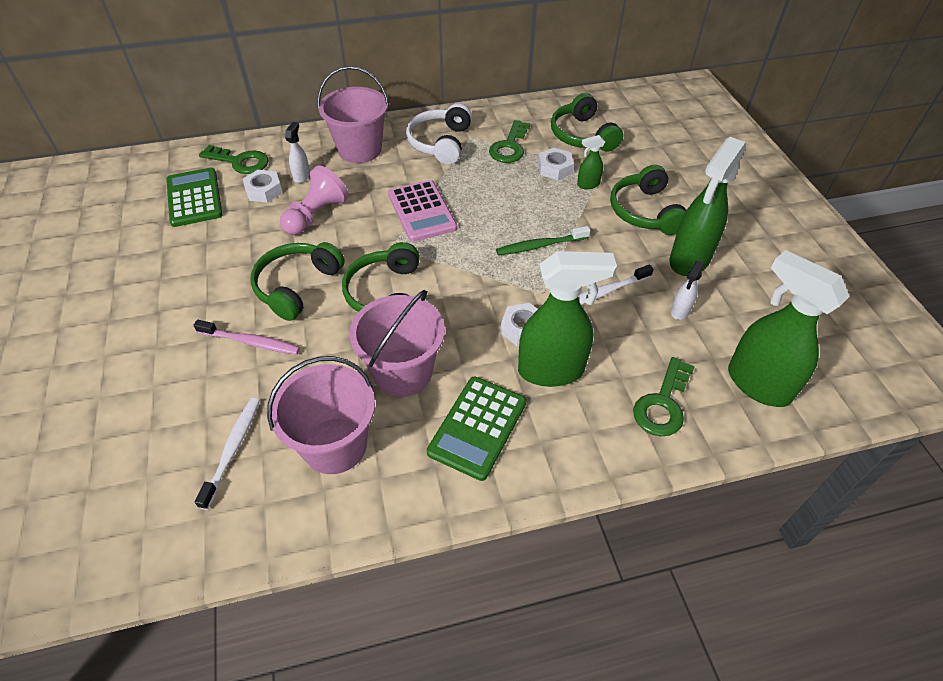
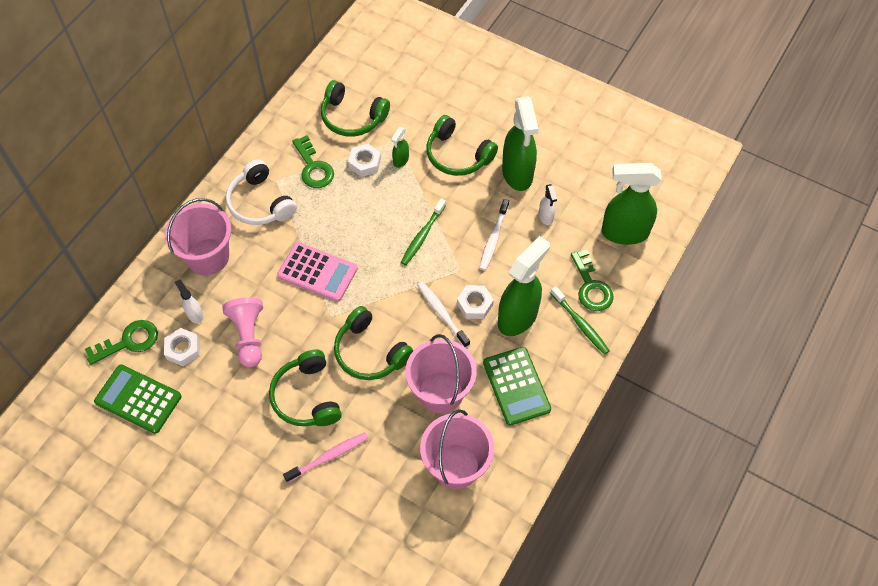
camera: 45 degrees left, 10 degrees up
white toothbrush [194,398,260,510] -> white toothbrush moved to [417,282,470,348]
none -> green toothbrush [551,286,610,355]

